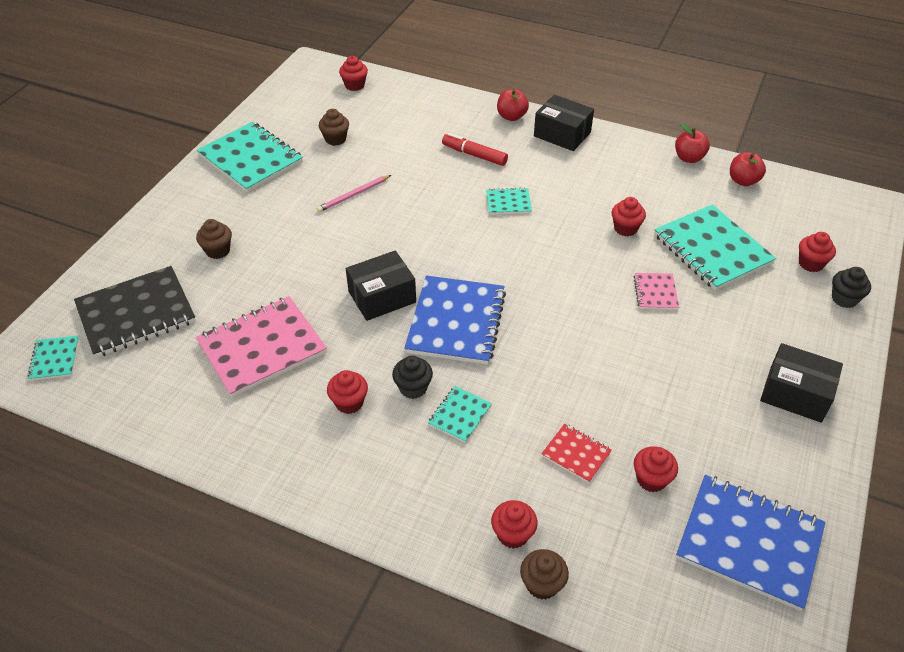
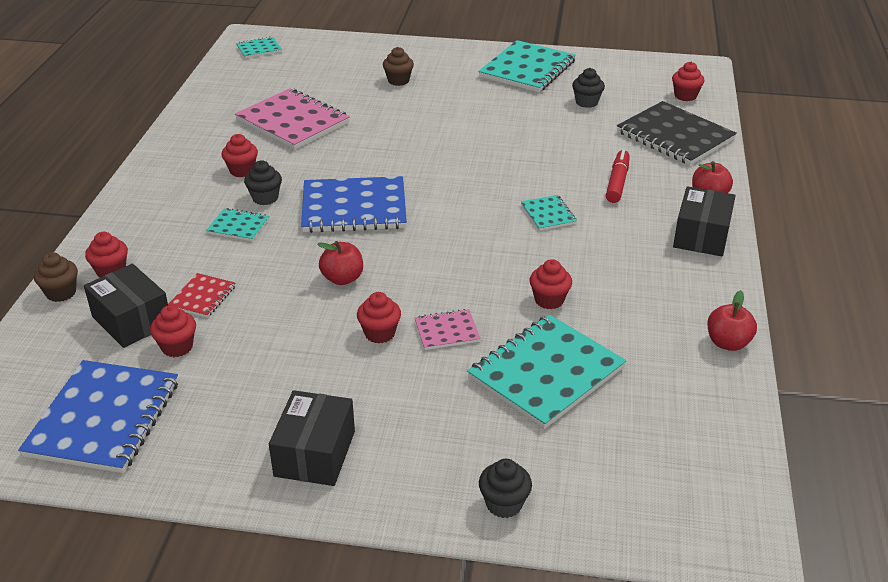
camera: 75 degrees right, 10 degrees down
black notebook [74,266,196,358] -> black notebook moved to [617,101,737,165]
pink pencil [316,175,391,212] -> none
brown cupcake [319,109,349,146] -> black cupcake [572,68,605,108]
black box [346,250,416,321] -> black box moved to [84,264,168,348]
red apple [730,152,766,186] -> red apple moved to [318,241,363,285]
red cupcake [799,232,836,272] -> red cupcake moved to [357,292,401,344]

